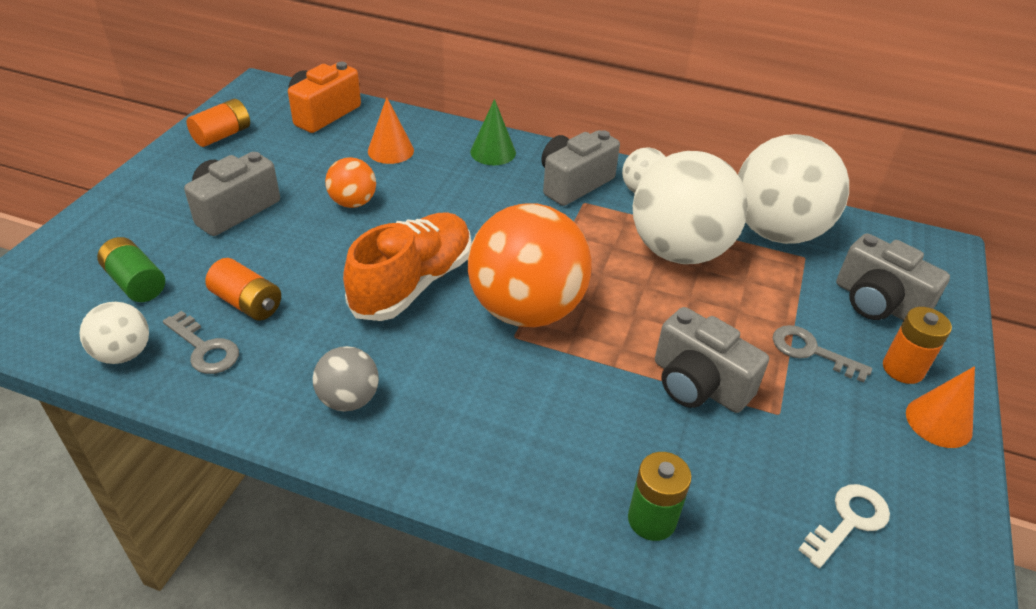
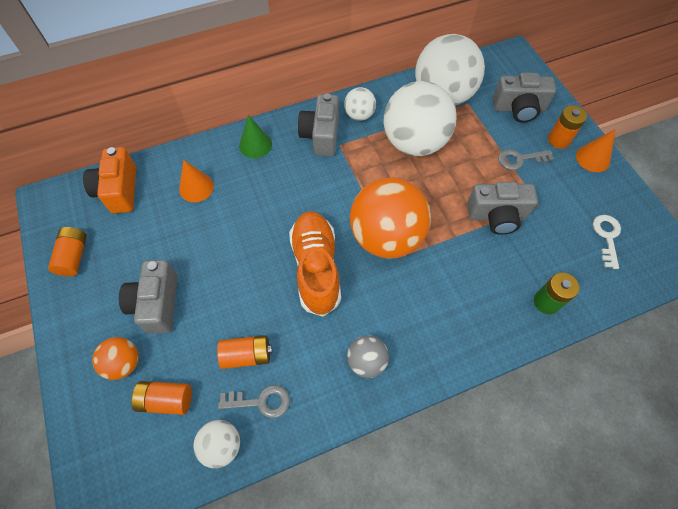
camera: 40 degrees left, 20 degrees up
green battery [97,237,165,302] -> orange battery [132,381,192,415]
orange ball [325,157,376,208] -> orange ball moved to [92,337,139,380]

